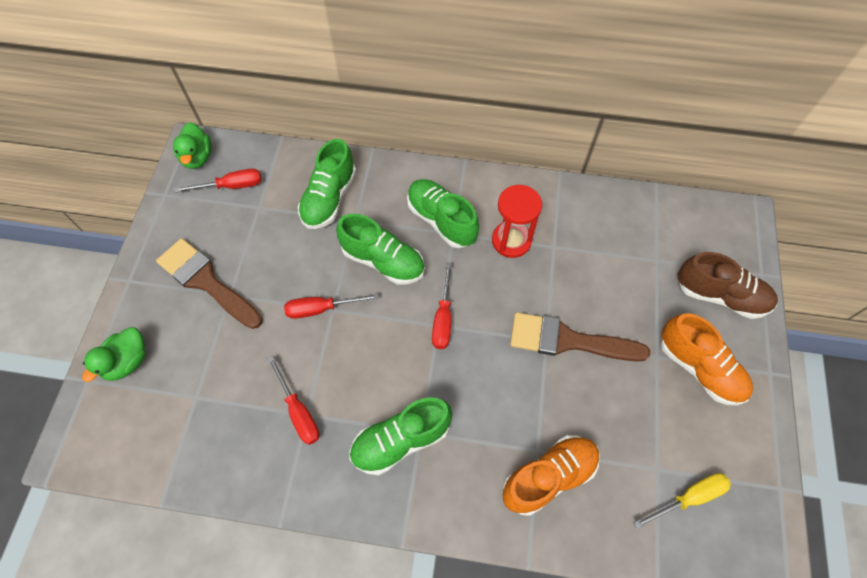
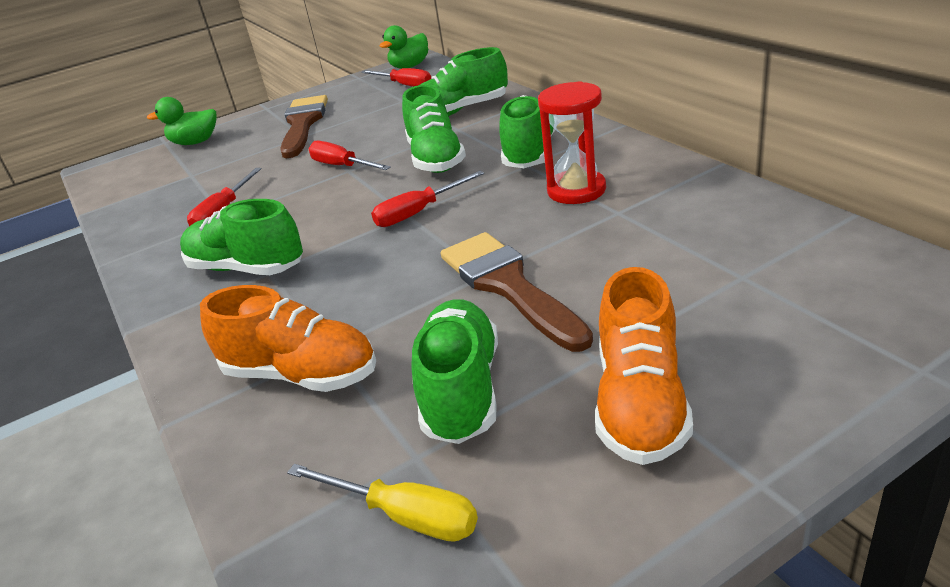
camera: 55 degrees right, 30 degrees down
brown shoe [677,252,778,319] -> none
none -> green shoe [412,299,498,444]

